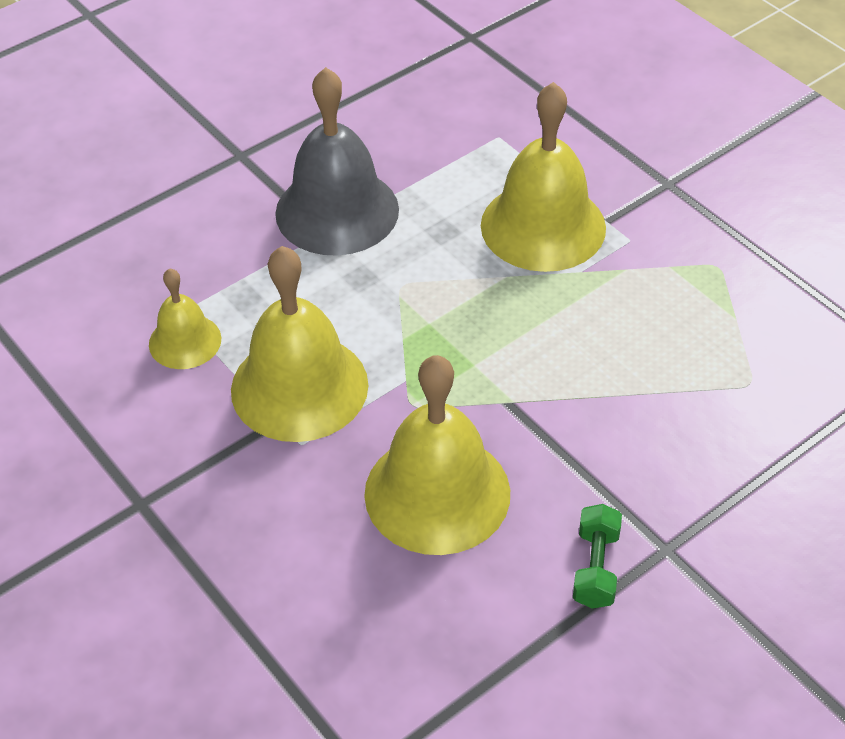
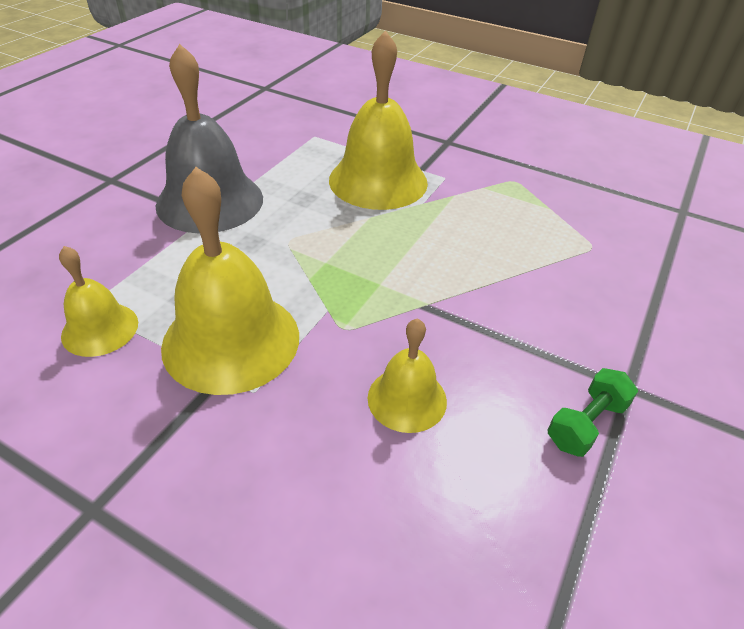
camera: 25 degrees left, 5 degrees down
yellow bell [364,355,510,555] -> yellow bell [368,318,447,433], size x0.54
green dumbbell [573,504,622,609] -> green dumbbell turned 60 degrees clockwise [547,368,638,457]

